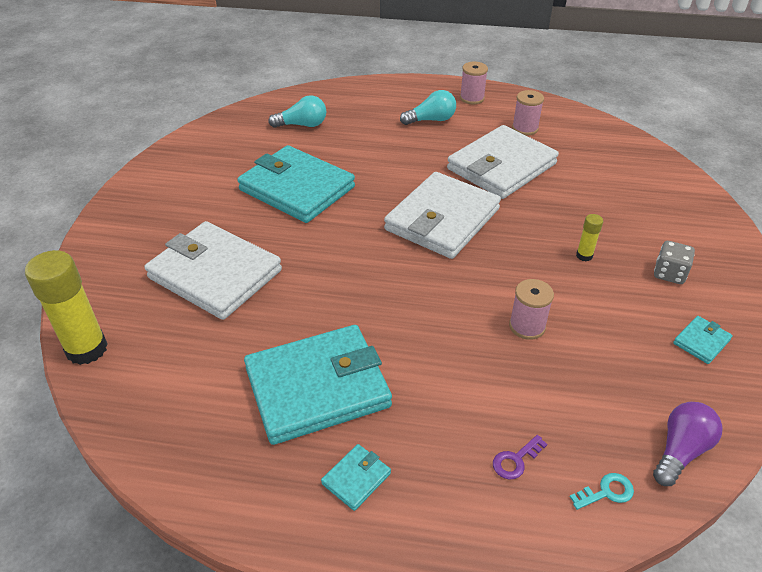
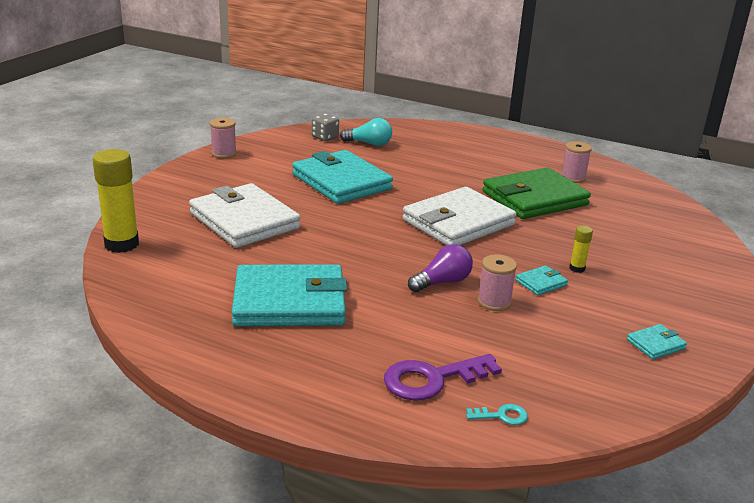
camera: 15 degrees right, 15 degrees down
turquoise wallet [321,444,391,511] -> turquoise wallet moved to [515,265,568,295]
turquoise light bulb [400,90,456,125] -> none
white wallet [447,125,559,199] -> green wallet [482,167,591,219]
pink spool [460,62,488,104] -> pink spool moved to [210,118,237,158]
purple key [493,435,547,479] -> purple key [384,354,502,401], size x2.09
purple light bulb [653,402,723,486] -> purple light bulb moved to [408,244,473,292]
grey dice [654,241,695,284] -> grey dice moved to [312,114,339,141]

